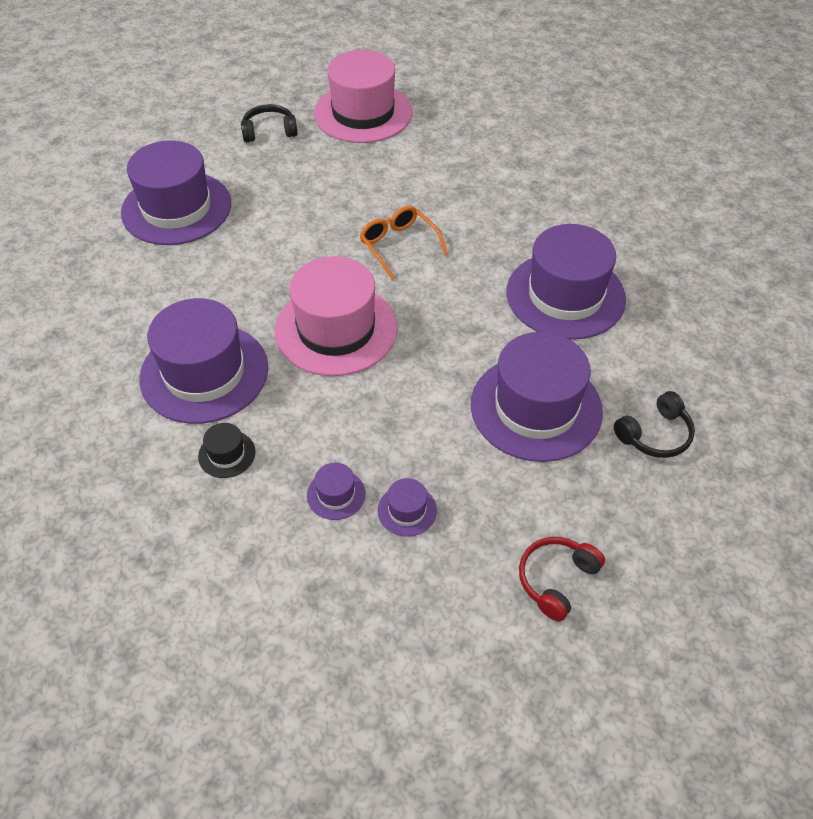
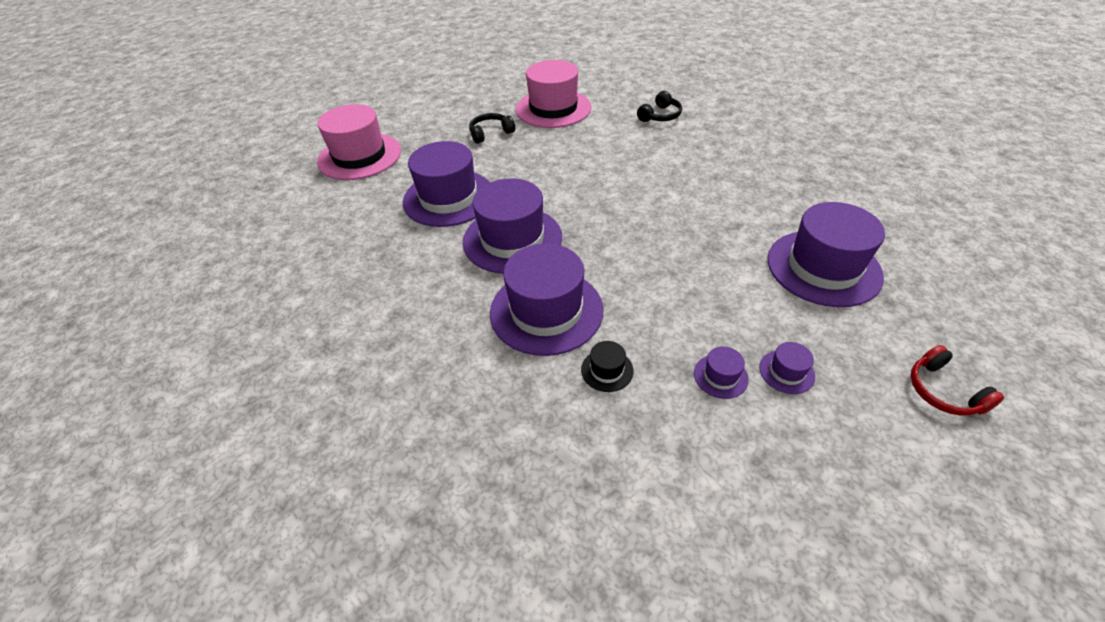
camera: 15 degrees left, 5 degrees down
pink hat [275,256,398,376] -> pink hat moved to [317,104,401,180]
orange glasses [359,206,448,280] -> none
purple hat [507,224,626,340] -> purple hat moved to [463,178,562,274]
red headphones [519,537,605,621] -> red headphones turned 45 degrees counterclockwise [910,345,1004,416]
black headphones [614,391,695,458] -> black headphones moved to [637,91,682,122]

